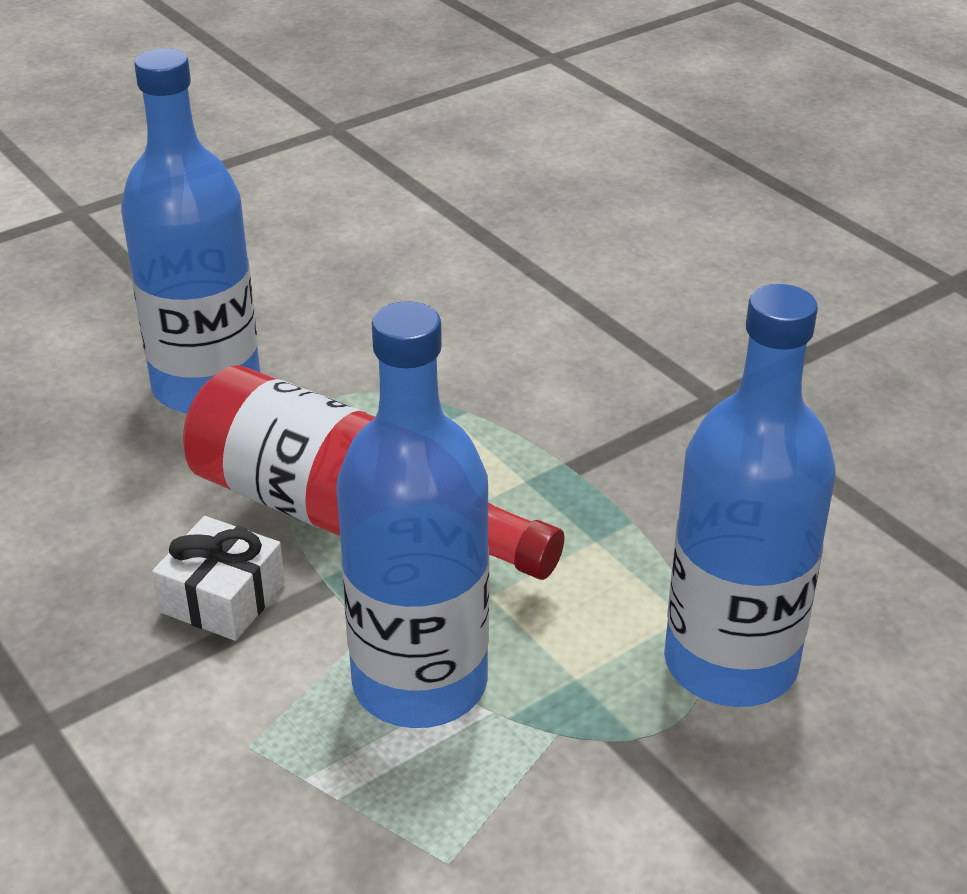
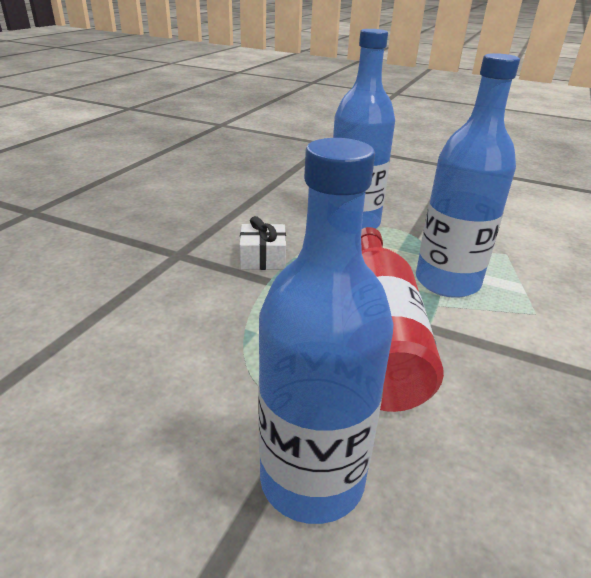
camera: 120 degrees left, 5 degrees down
white gift [152,516,285,641] -> white gift moved to [240,216,286,270]

